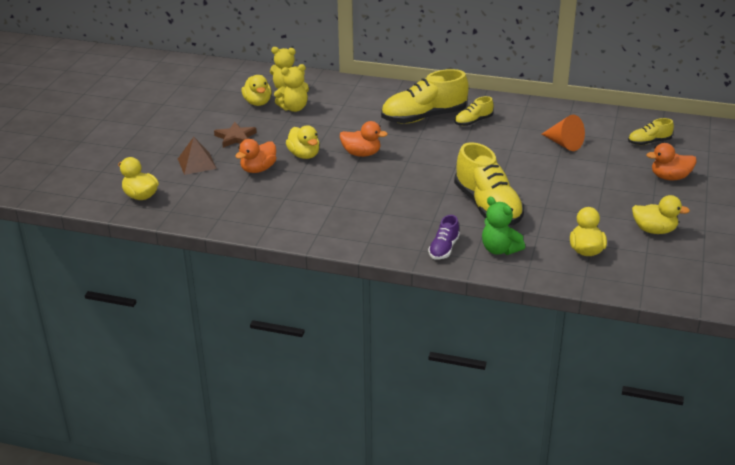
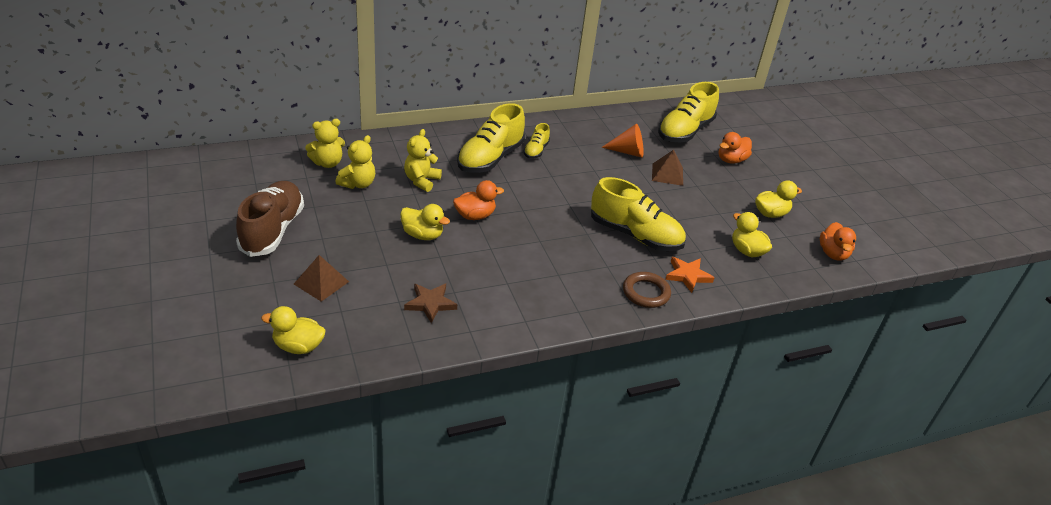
camera: 40 degrees left, 5 degrees up
brown star [214,122,257,148] -> brown star moved to [404,284,457,323]
orange duck [235,139,276,173] -> orange duck moved to [820,222,856,261]
yellow duck [241,75,271,106] -> none
purple shoe [428,215,460,260] -> brown ring [623,272,671,308]
green teddy bear [482,197,525,255] -> orange star [665,257,714,293]
yellow shoe [628,118,674,145] -> yellow shoe [658,82,719,142], size x2.02
none -> brown shoe [236,181,304,257]
none -> yellow teddy bear [404,129,442,192]
none -> brown pyramid [652,150,683,186]

